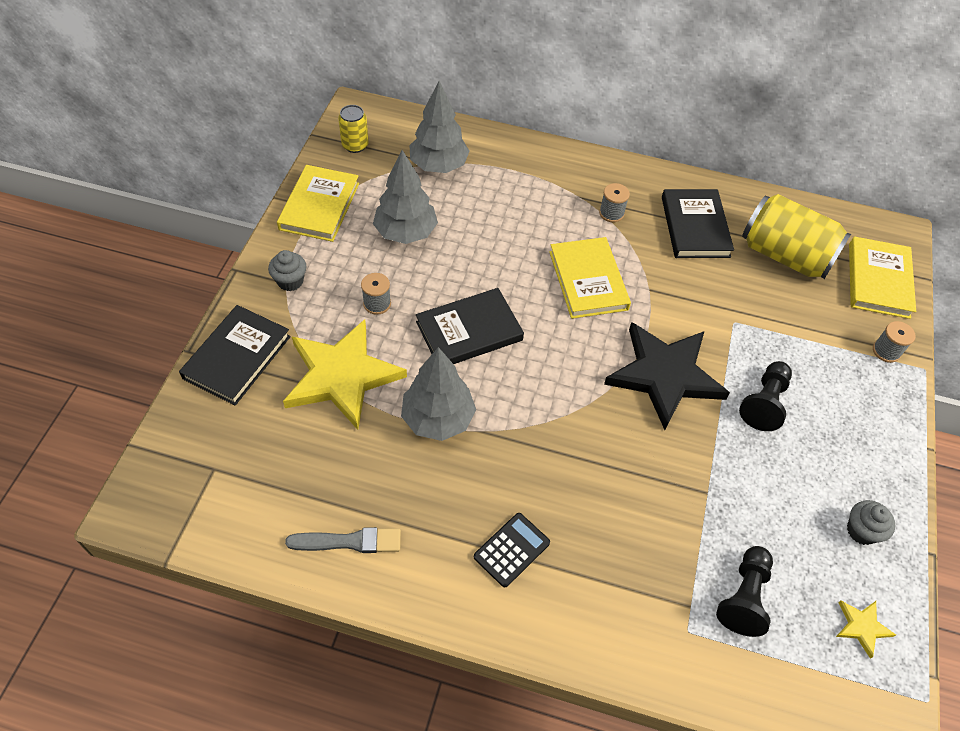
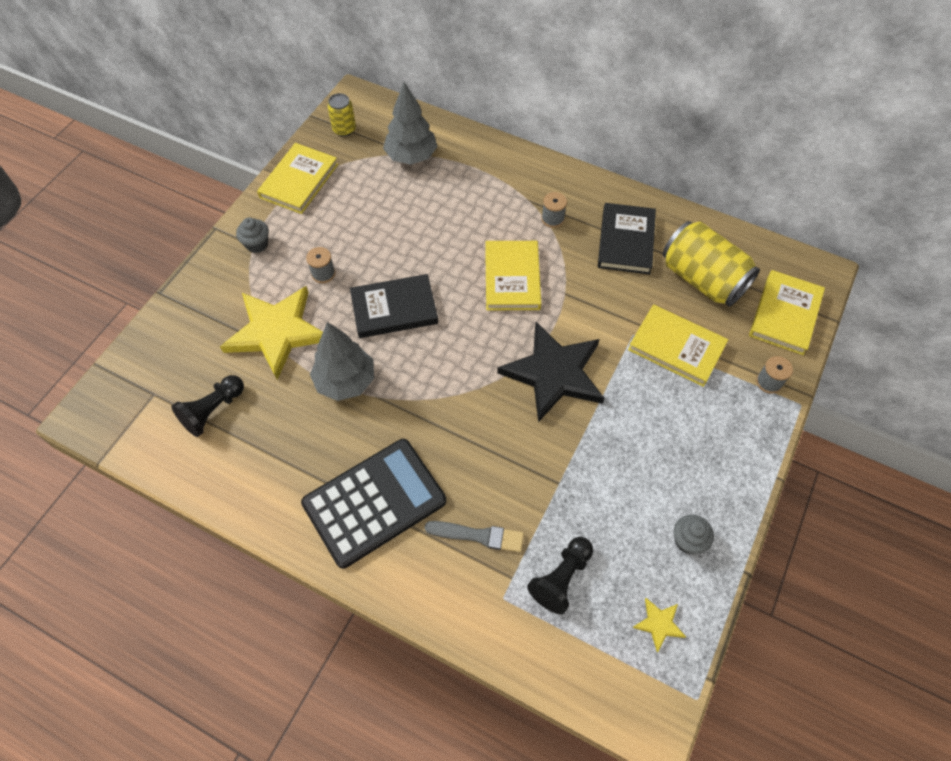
camera: 15 degrees right, 5 degrees up
black book [179,305,291,405] -> none
grey brush [285,527,401,553] -> grey brush moved to [425,521,524,552]
grey tree [373,150,438,244] -> none
black calculator [474,513,550,587] -> black calculator [301,439,446,568], size x2.14
black pawn [739,361,792,431] -> black pawn moved to [171,375,244,437]
none -> yellow book [628,304,728,387]

